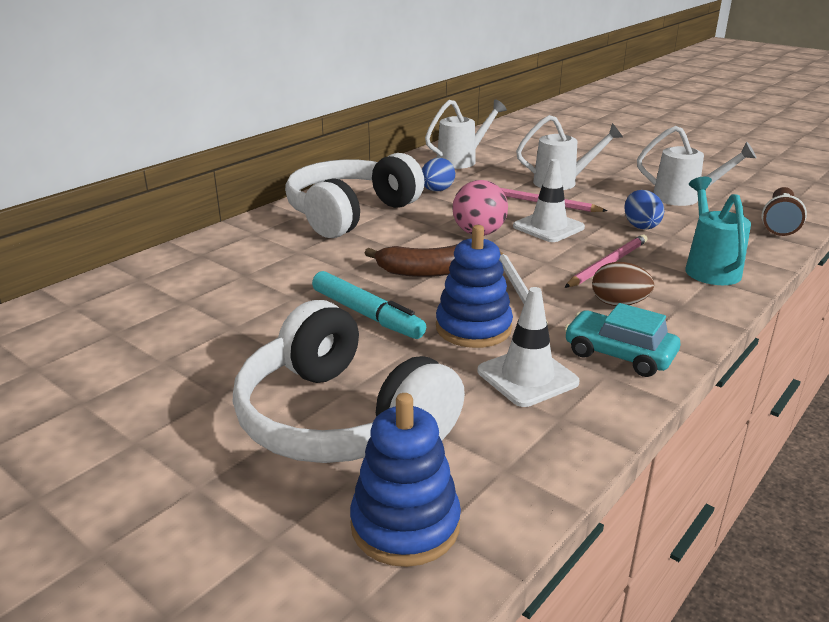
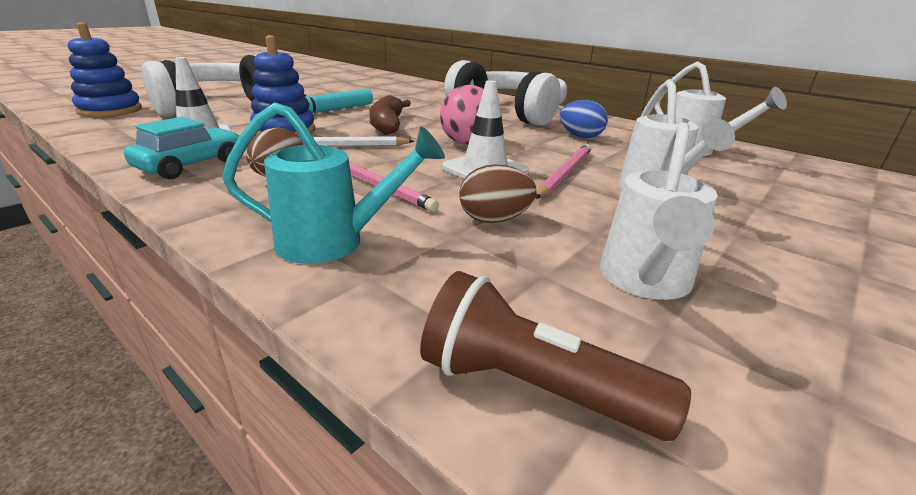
camera: 90 degrees right, 0 degrees up
blue egg [624,190,664,229] -> brown egg [459,164,537,223]

